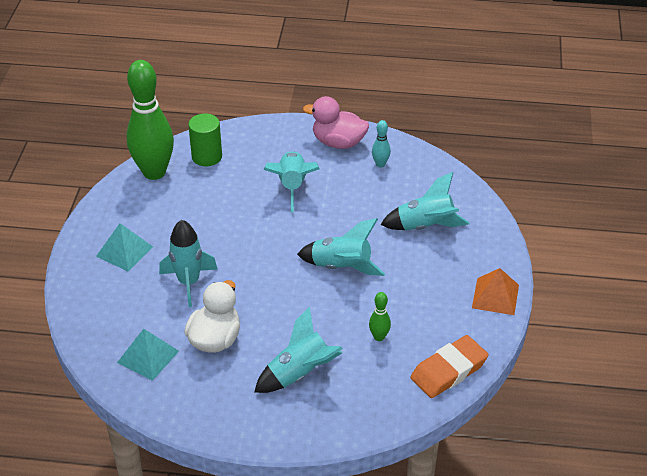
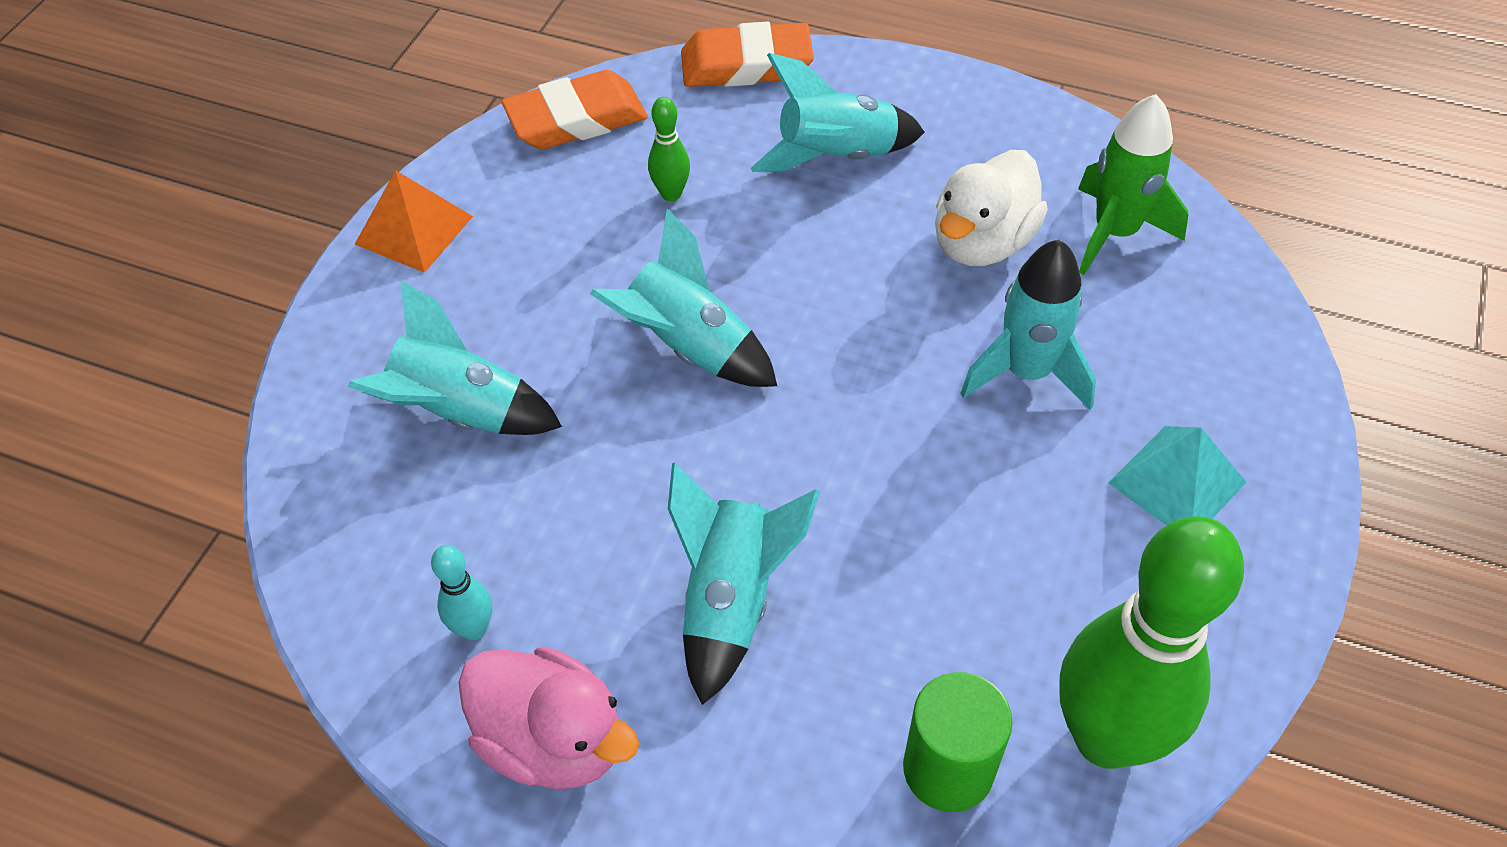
camera: 165 degrees left, 10 degrees up
turquoise pyramid [117,329,179,381] -> green rocket [1078,94,1188,275]
none -> orange eraser [681,22,814,87]

